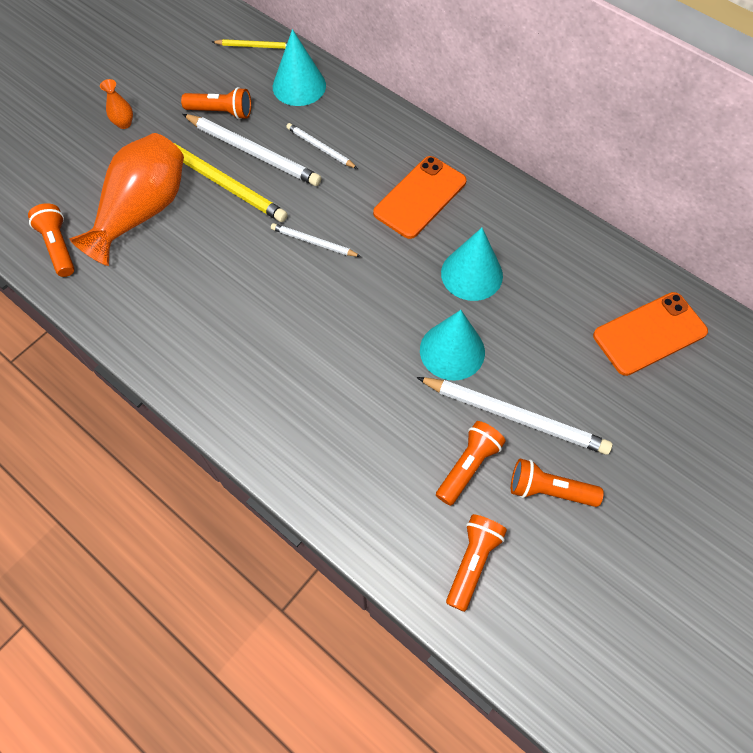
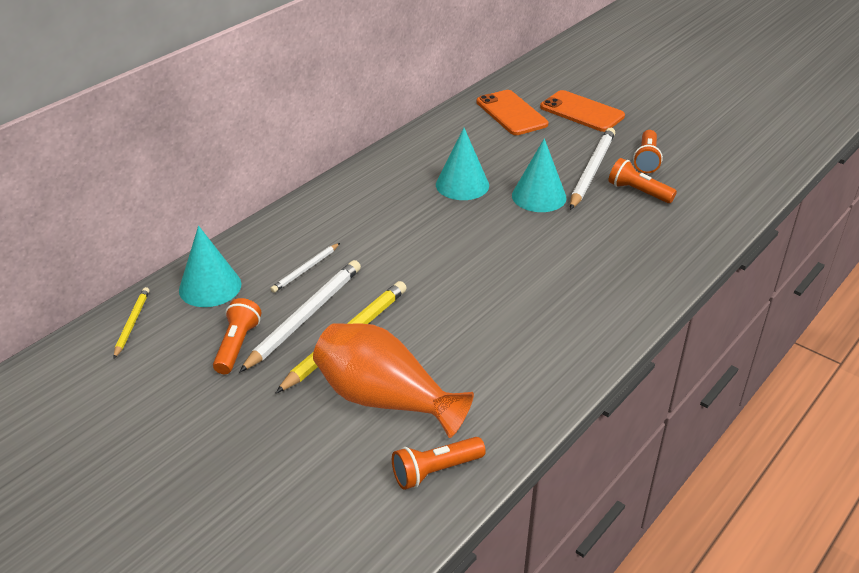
camera: 90 degrees left, 25 degrees down
orange vase [100,79,133,129] -> none
white pencil [271,223,361,257] -> none
orange phone [373,156,466,239] -> orange phone moved to [540,90,625,132]
orange flashlight [446,514,507,612] -> none

